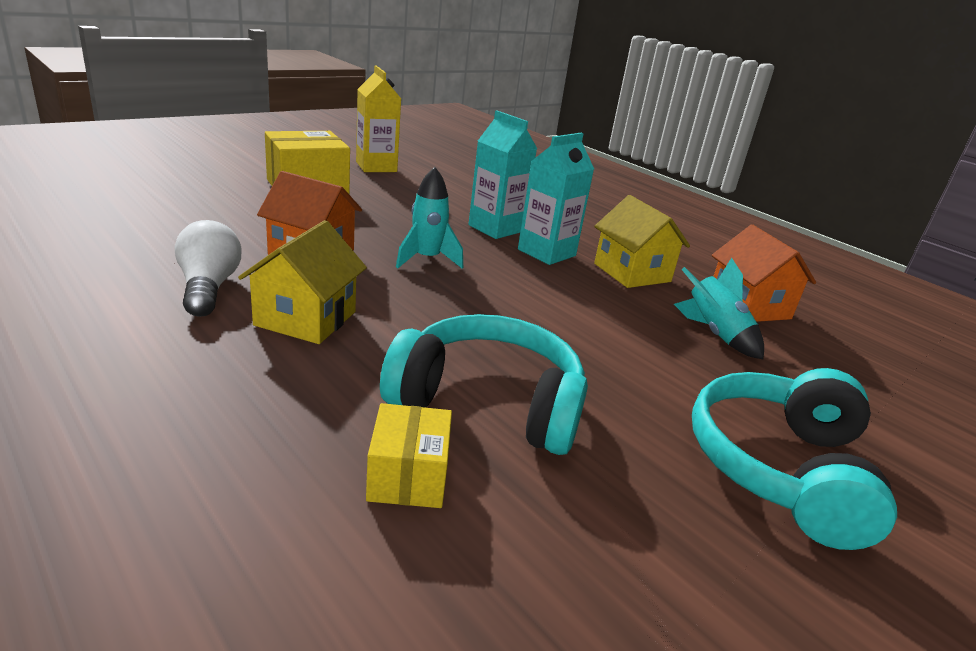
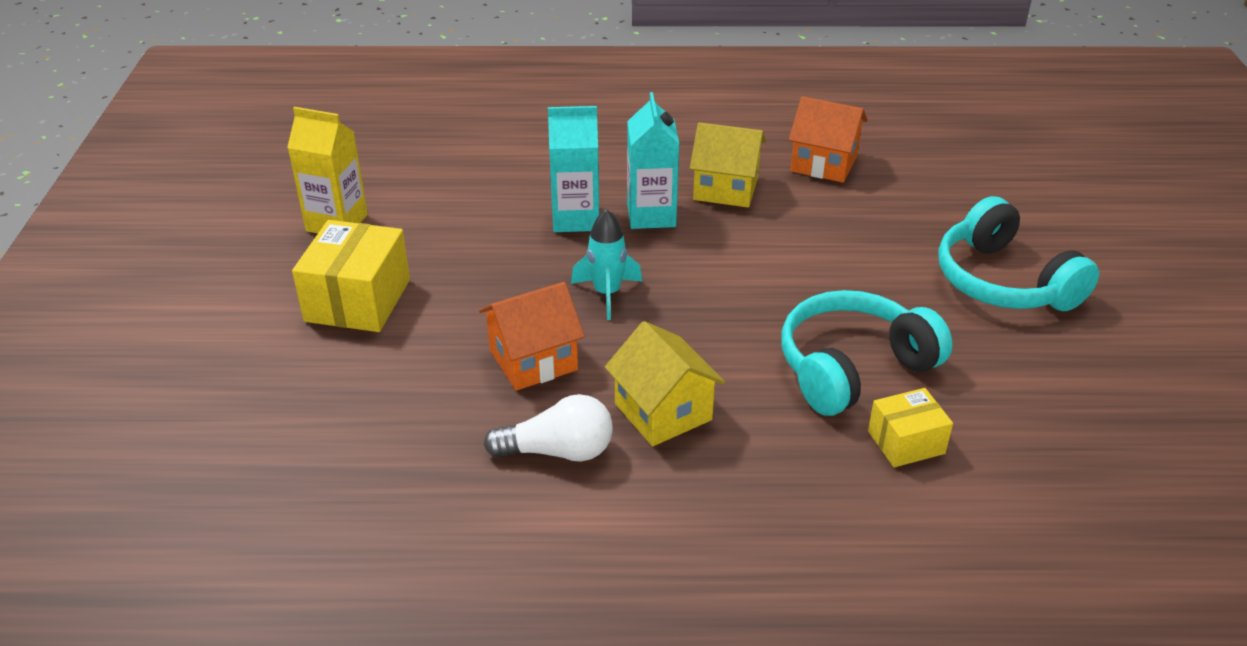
camera: 45 degrees left, 10 degrees up
white light bulb [175,220,242,317] -> white light bulb turned 150 degrees clockwise [484,394,613,462]
yellow box [366,403,452,508] -> yellow box turned 60 degrees counterclockwise [868,388,953,467]
turquoise rocket [674,257,764,359] -> none

